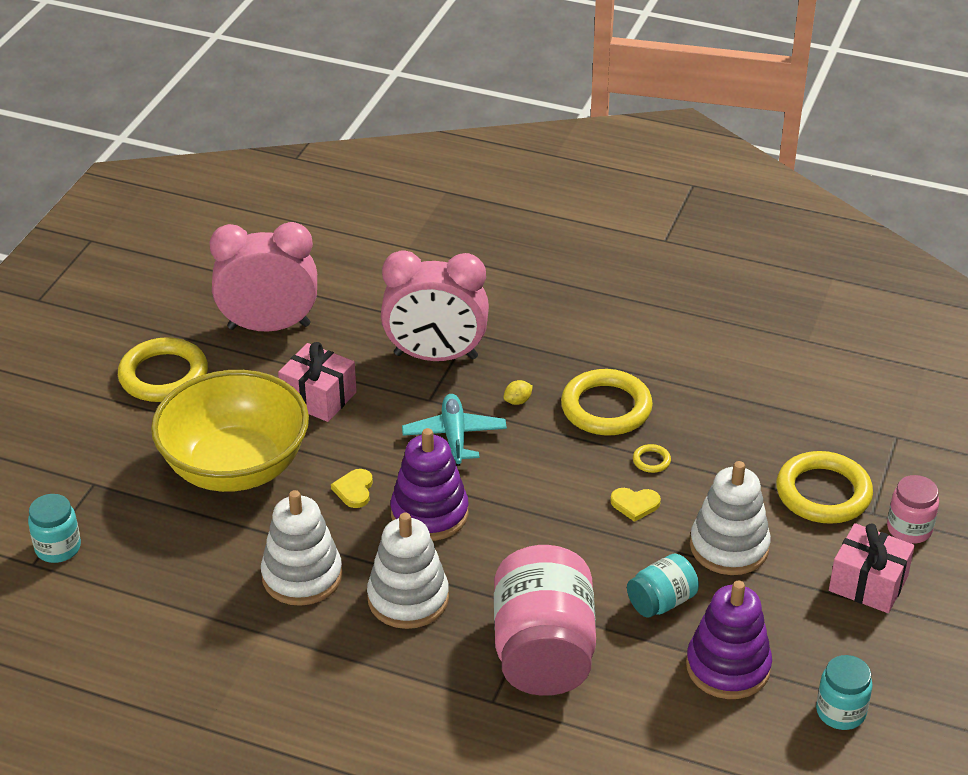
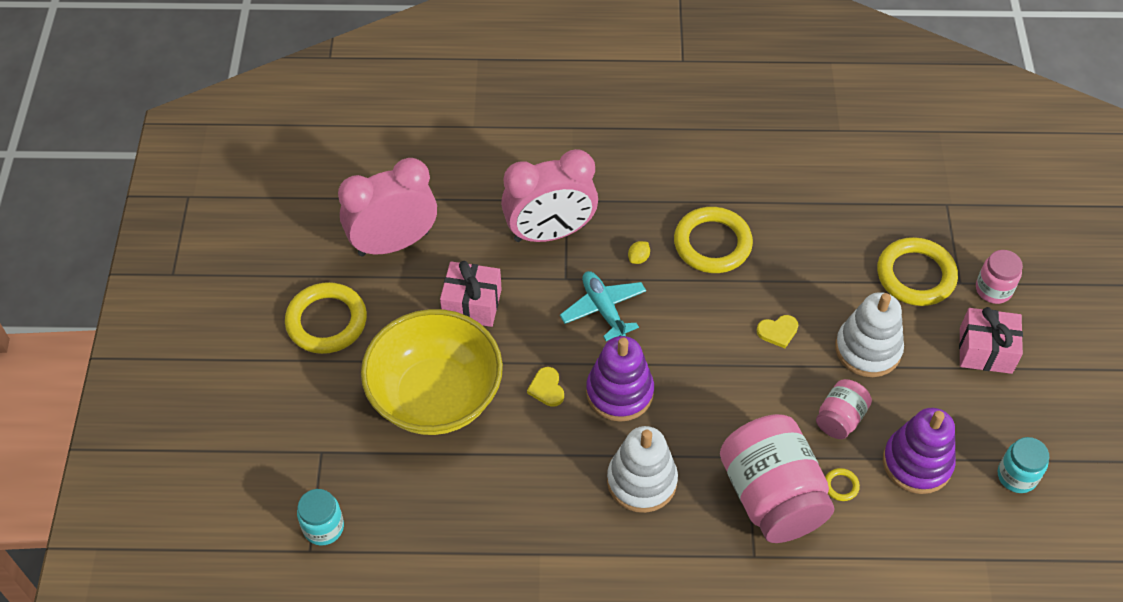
camera: 20 degrees left, 15 degrees up
white stacking toy [261,490,342,606] -> none
turquoise jar [627,554,699,618] -> pink jar [816,379,872,439]
yellow ring [633,444,671,473] -> yellow ring moved to [825,468,860,501]

